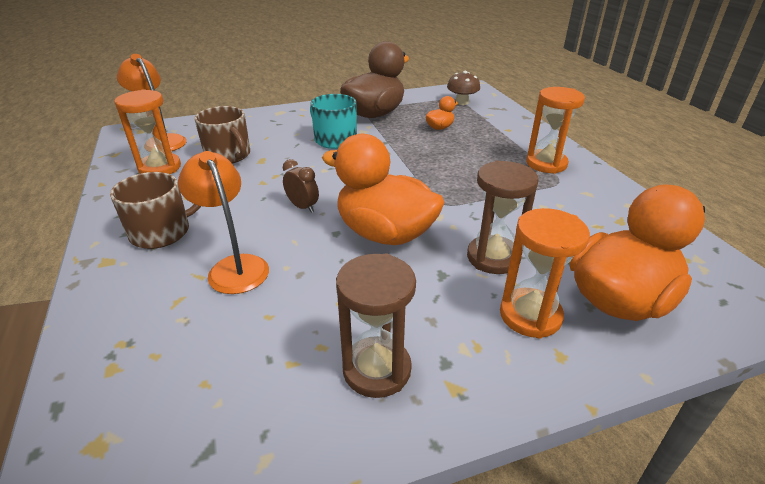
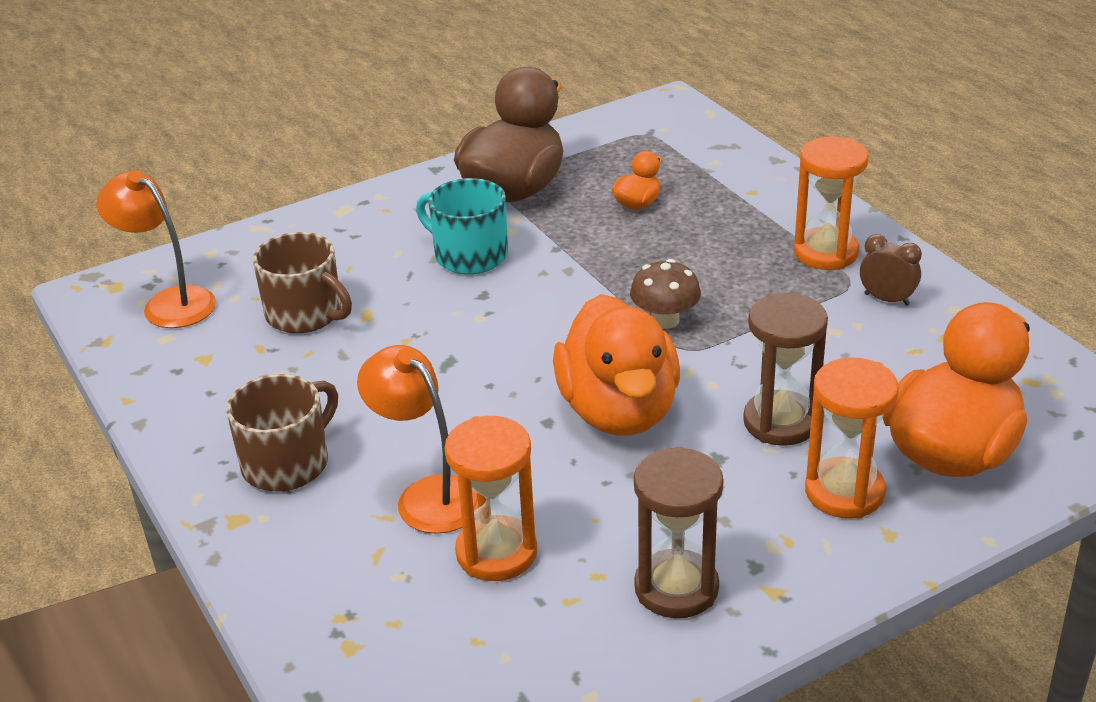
camera: 10 degrees left, 0 degrees up
orange hourglass [114,89,181,174] -> orange hourglass moved to [445,416,537,581]
brown clock [283,159,319,213] -> brown clock moved to [860,234,922,306]
orange duck [322,134,445,245] -> orange duck turned 120 degrees counterclockwise [553,294,680,436]
brown mushroom [447,71,480,105] -> brown mushroom moved to [630,259,701,329]

